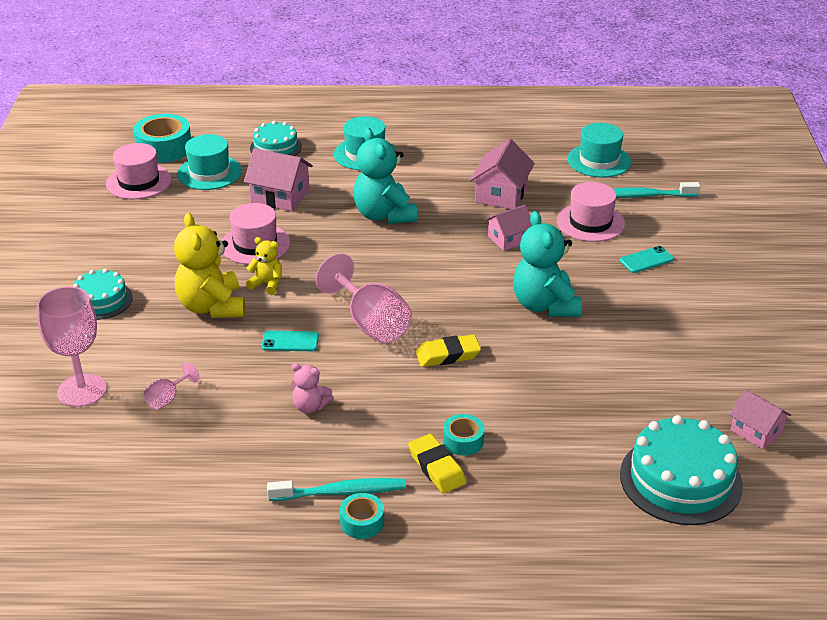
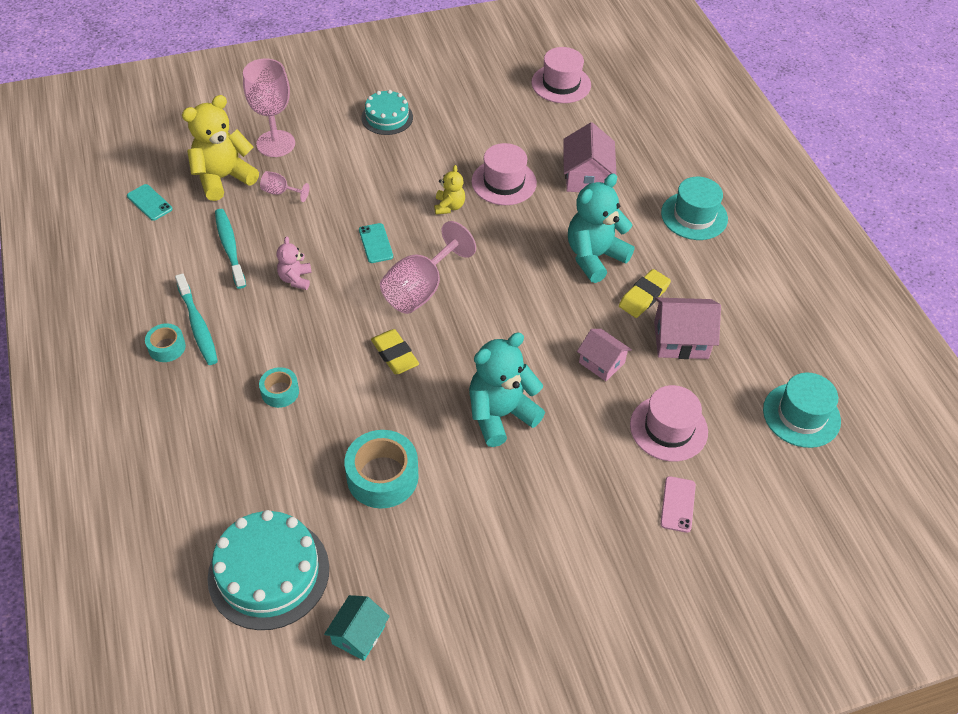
camera: 70 degrees right, 15 degrees up
turquoise tape [133,114,191,163] -> turquoise tape moved to [344,430,418,508]
yellow teddy bear [174,213,245,318] -> yellow teddy bear moved to [182,95,259,201]
turquoise hat [177,134,242,190] -> none
turquoise cake [250,121,302,156] -> none
yellow eraser [408,434,466,493] -> yellow eraser moved to [619,269,671,318]
turquoise toothbrush [613,182,700,198] -> turquoise toothbrush moved to [215,209,246,289]
turquoise phone [620,246,674,273] -> turquoise phone moved to [127,184,173,221]
pink house [729,389,791,449] -> turquoise house [324,595,390,661]
none -> pink phone [660,476,696,533]

